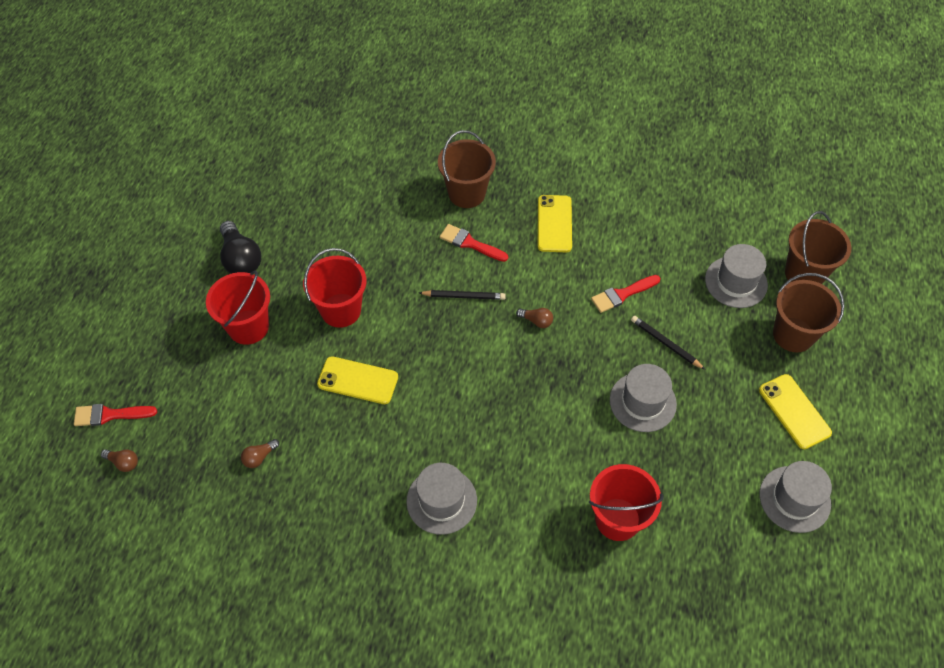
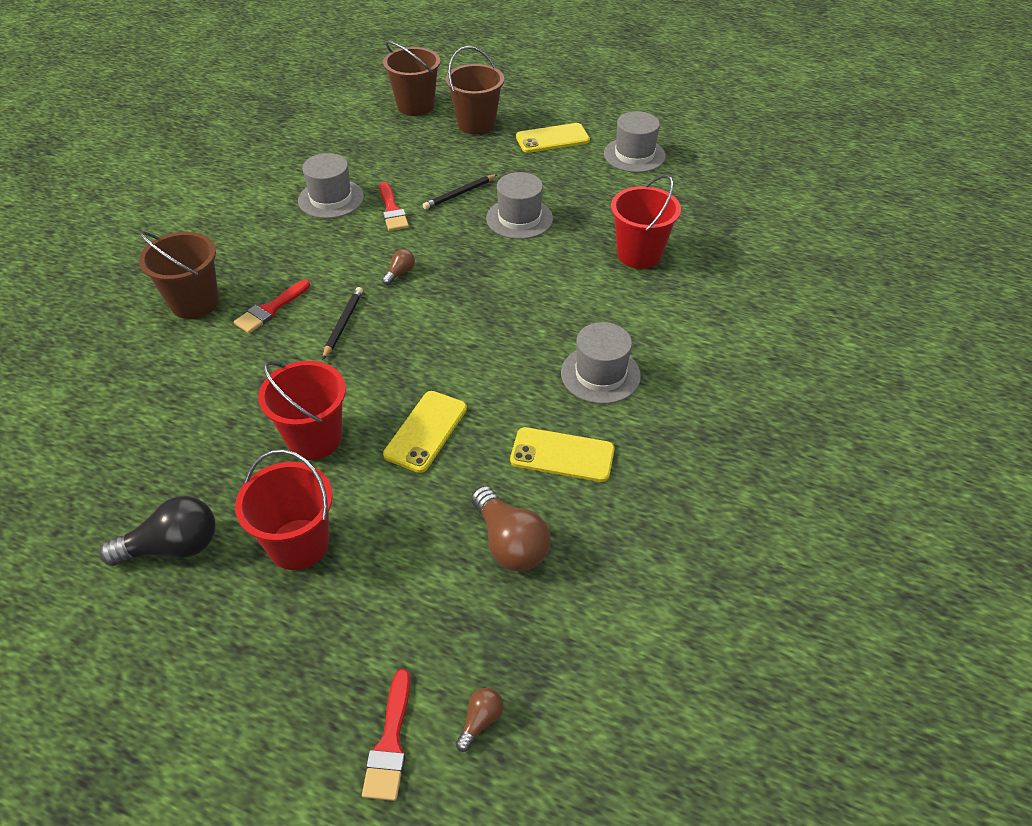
camera: 80 degrees left, 10 degrees down
brown light bulb [241,439,279,468] -> brown light bulb [471,486,550,571], size x2.01
yellow phone [538,195,572,252] -> yellow phone moved to [510,427,615,482]
grey hat [705,244,768,308] -> grey hat moved to [298,153,364,219]

